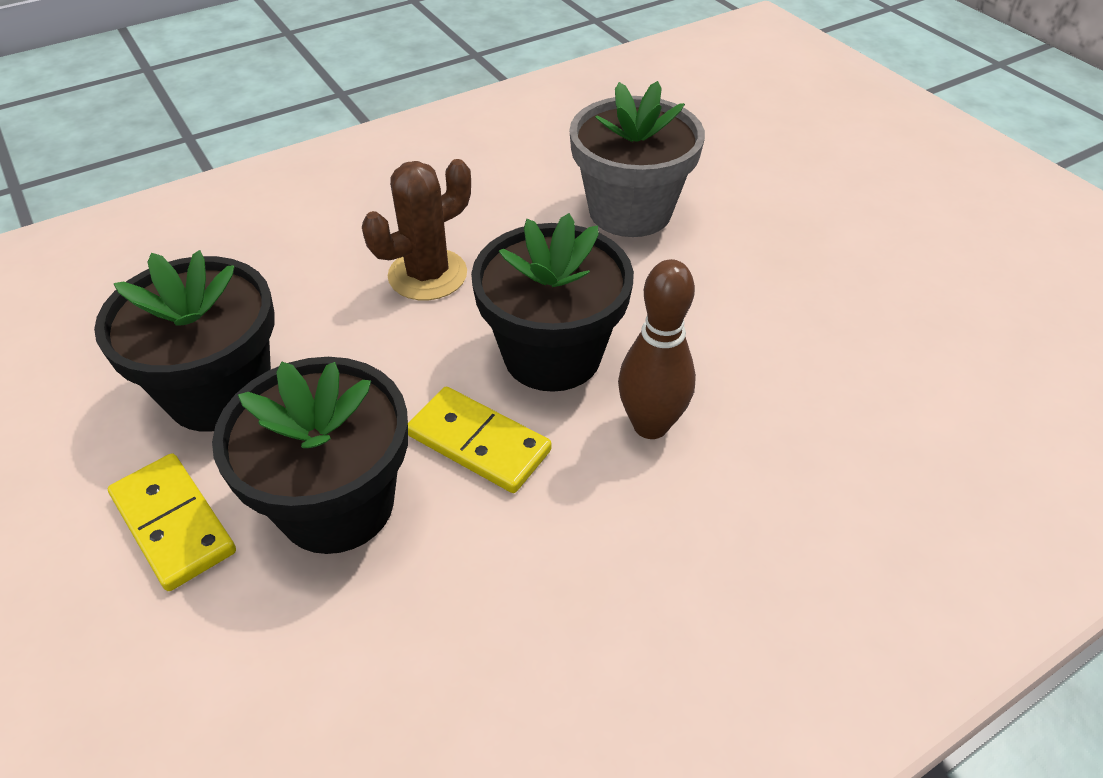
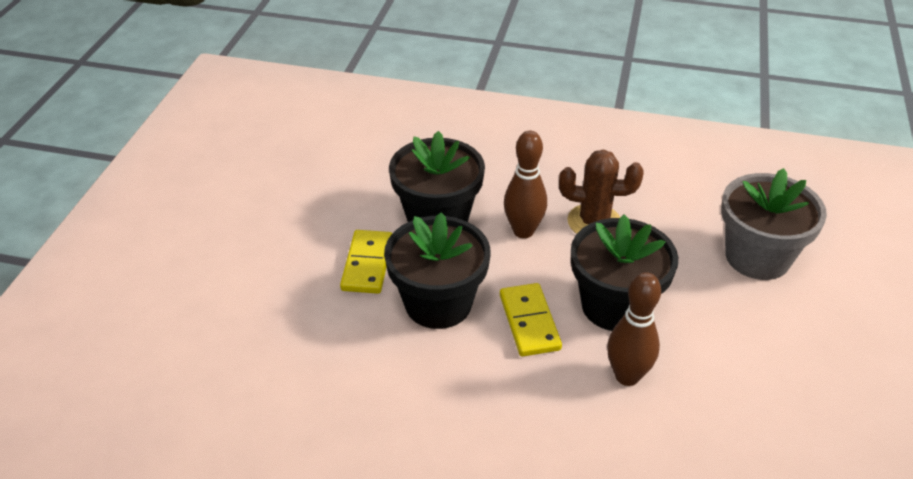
camera: 45 degrees right, 5 degrees down
none -> brown bowling pin [504,131,547,238]

